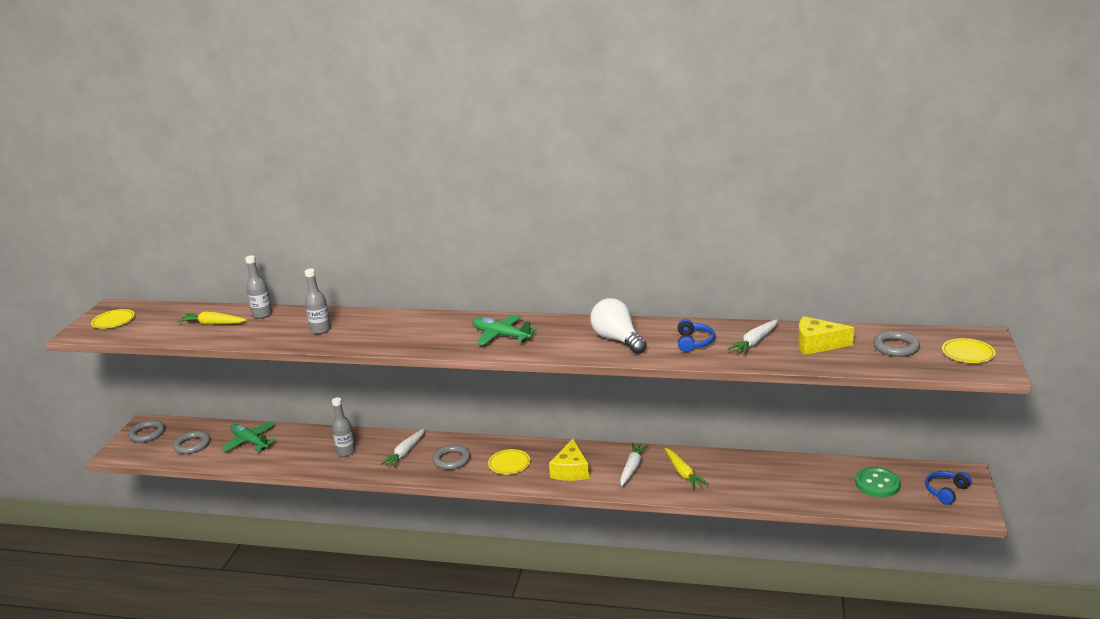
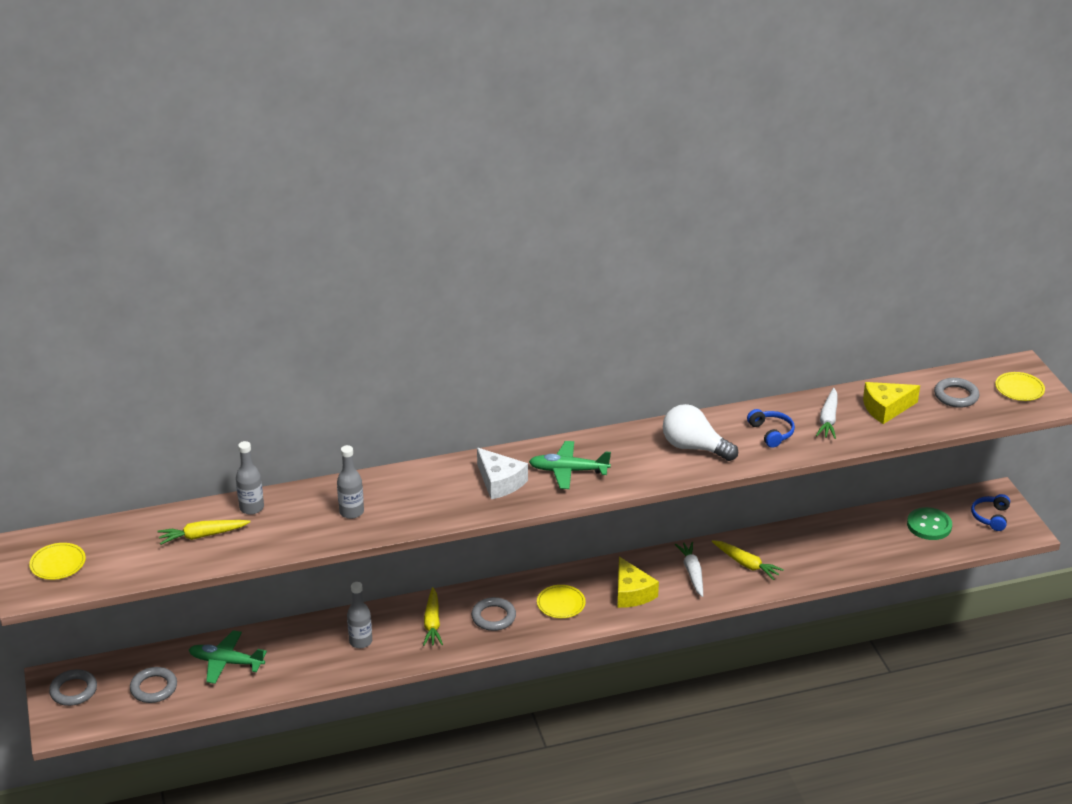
camera: 30 degrees left, 10 degrees up
white carrot [381,428,425,468] -> yellow carrot [423,587,443,646]
none -> white cheese [477,448,528,499]

